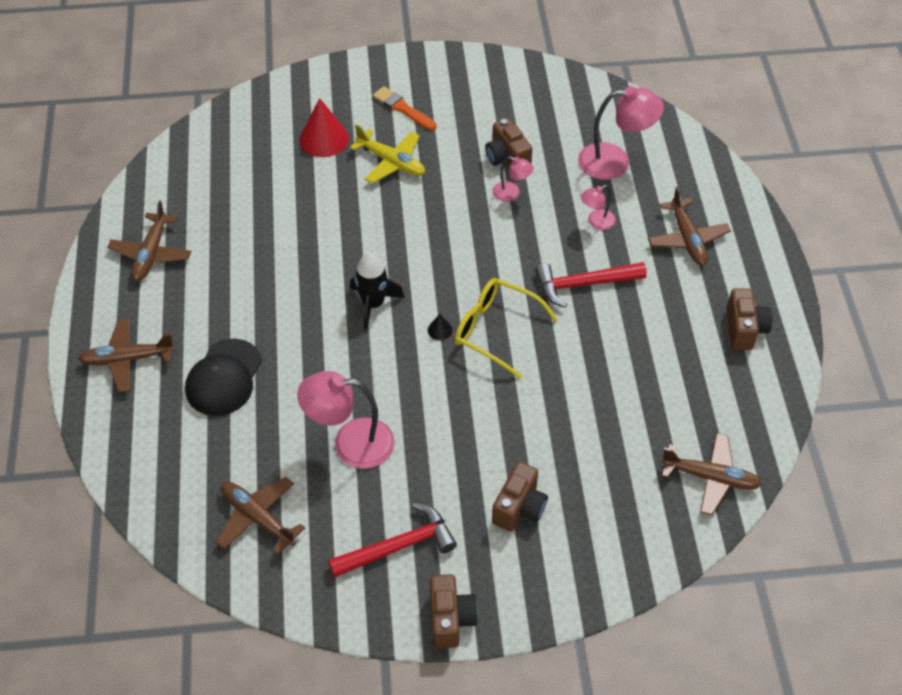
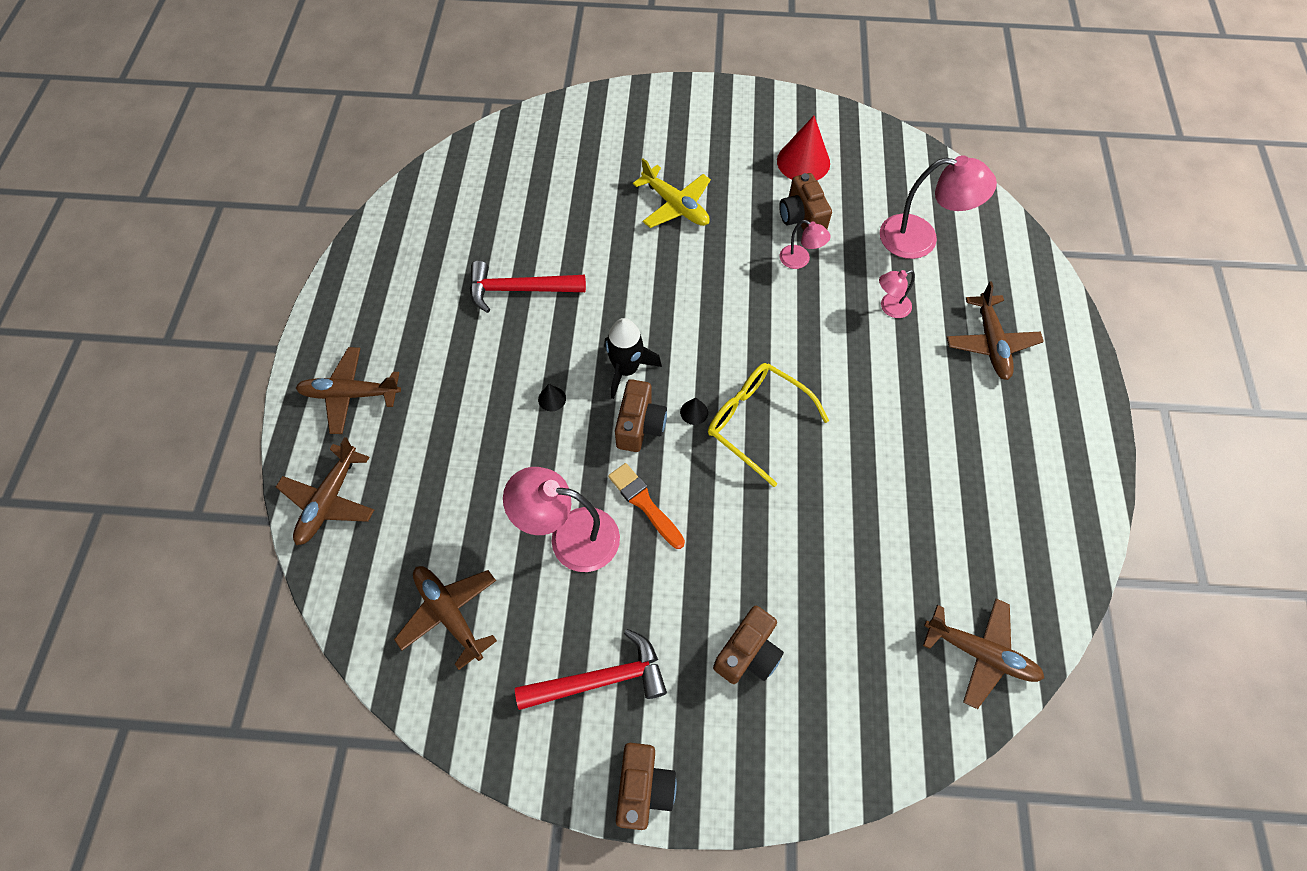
camera: 10 degrees right, 10 degrees up
brown plane [107,201,191,281] -> brown plane moved to [276,437,374,545]
black cap [185,338,262,416] -> none
red cone [299,98,349,157] -> red cone moved to [777,116,830,181]
orange brush [373,86,437,130] -> orange brush moved to [608,463,685,549]
red hammer [535,262,647,308] -> red hammer moved to [470,261,586,313]
brown camera [726,288,772,350] -> brown camera moved to [615,379,667,452]
none -> black cone [538,384,566,411]

